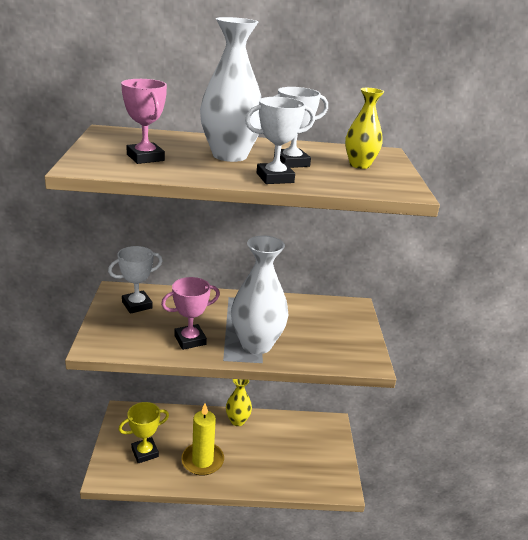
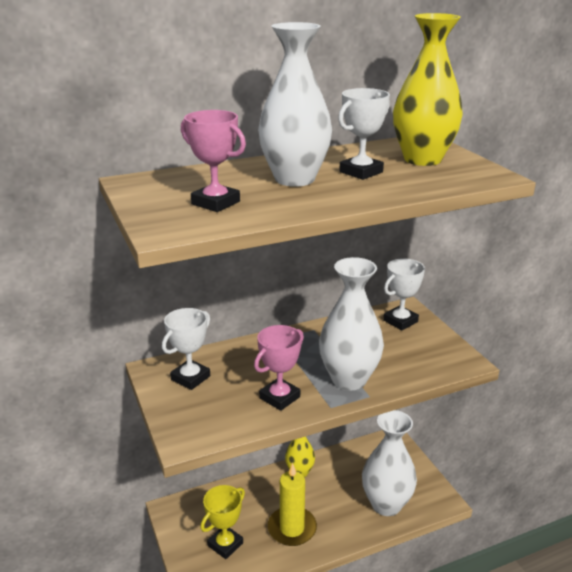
camera: 20 degrees left, 0 degrees up
white trophy [245,97,315,184] -> white trophy moved to [383,258,425,330]
yellow vase [345,88,384,169] -> yellow vase [393,13,463,166], size x1.69
none -> white vase [362,410,417,516]

